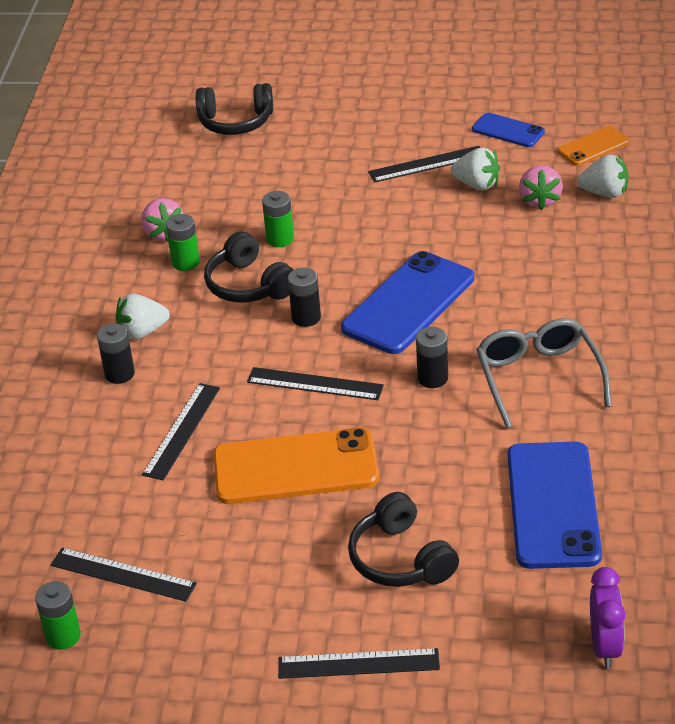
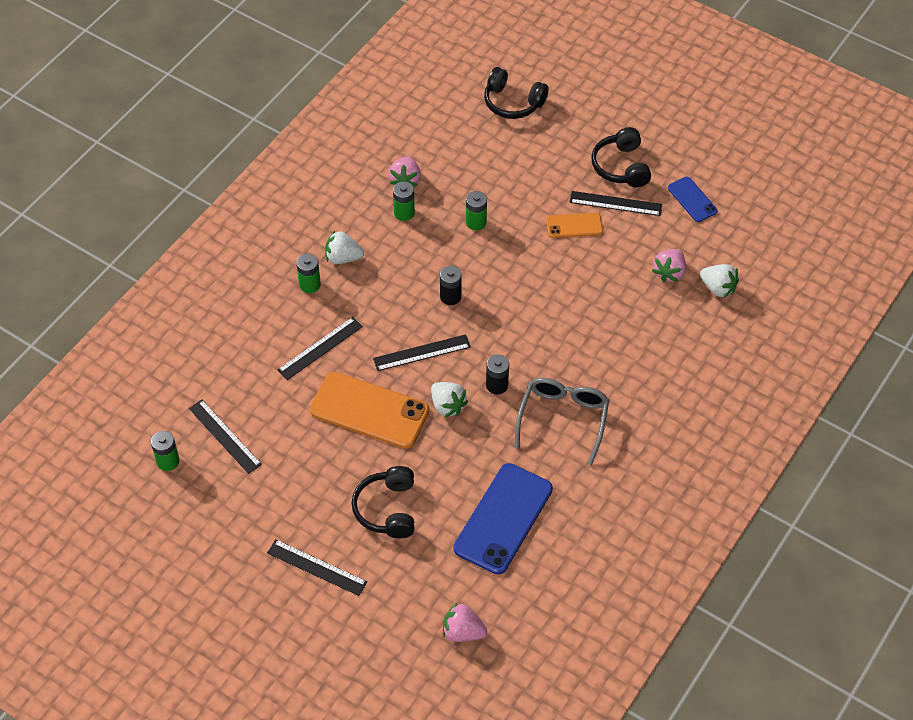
camera: 25 degrees right, 15 degrees up
black battery [97,323,135,384] -> green battery [296,253,321,293]
black headphones [204,232,294,303] -> black headphones moved to [591,127,651,187]
black ruler [247,367,384,400] -> black ruler turned 60 degrees counterclockwise [373,334,471,371]
blue phone [341,251,474,354] -> none
white strawberry [451,147,500,190] -> white strawberry moved to [431,382,468,418]
orange phone [557,126,630,166] -> orange phone moved to [546,213,603,238]
purple clock [590,567,625,668] -> pink strawberry [443,602,487,642]

